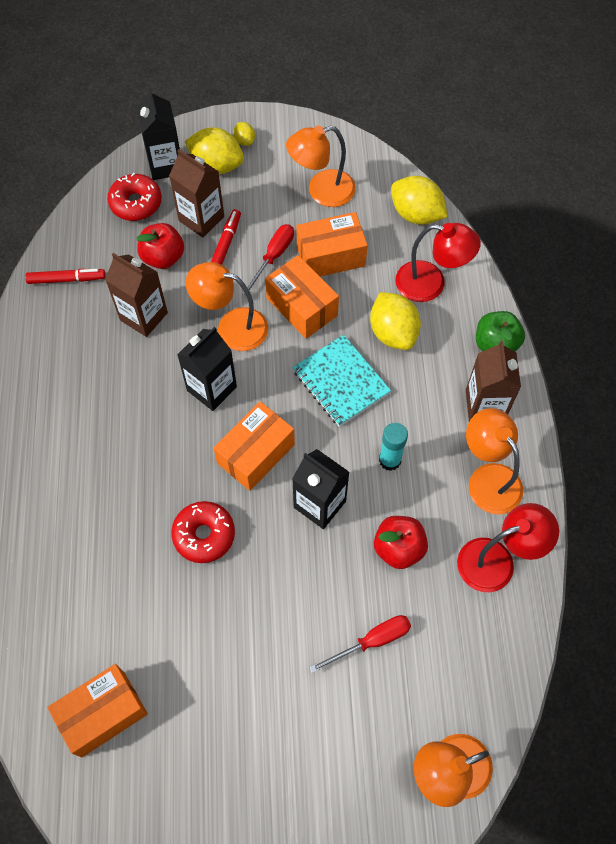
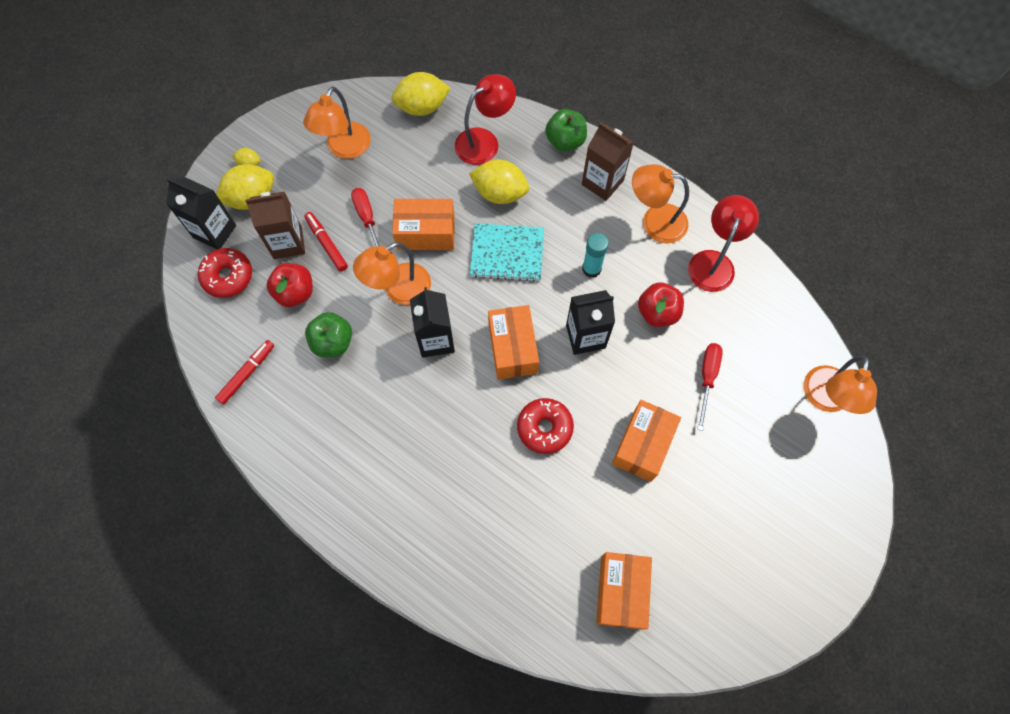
camera: 50 degrees left, 5 degrees up
brown carton [105,253,168,337] -> green apple [305,312,352,357]
orange box [297,212,368,277] -> orange box moved to [612,400,681,482]

